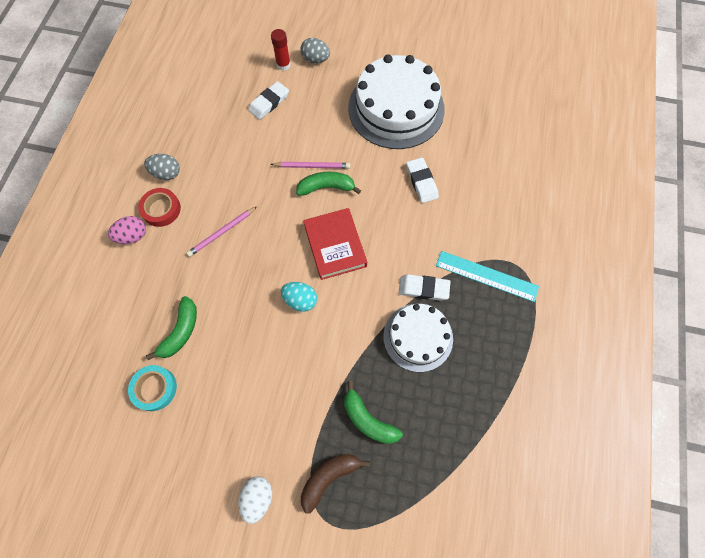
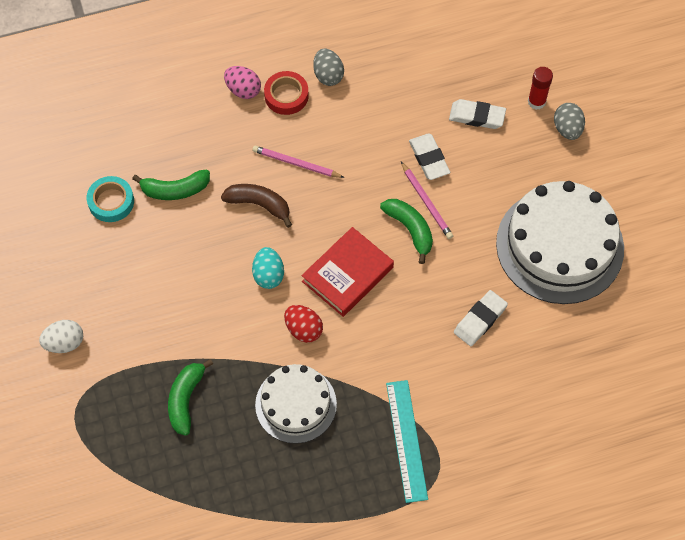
camera: 60 degrees right, 5 degrees down
brown banana [301,454,370,514] -> brown banana moved to [221,184,292,228]
white eraser [399,274,450,301] -> white eraser moved to [409,133,451,180]
none -> red egg [284,305,323,343]

